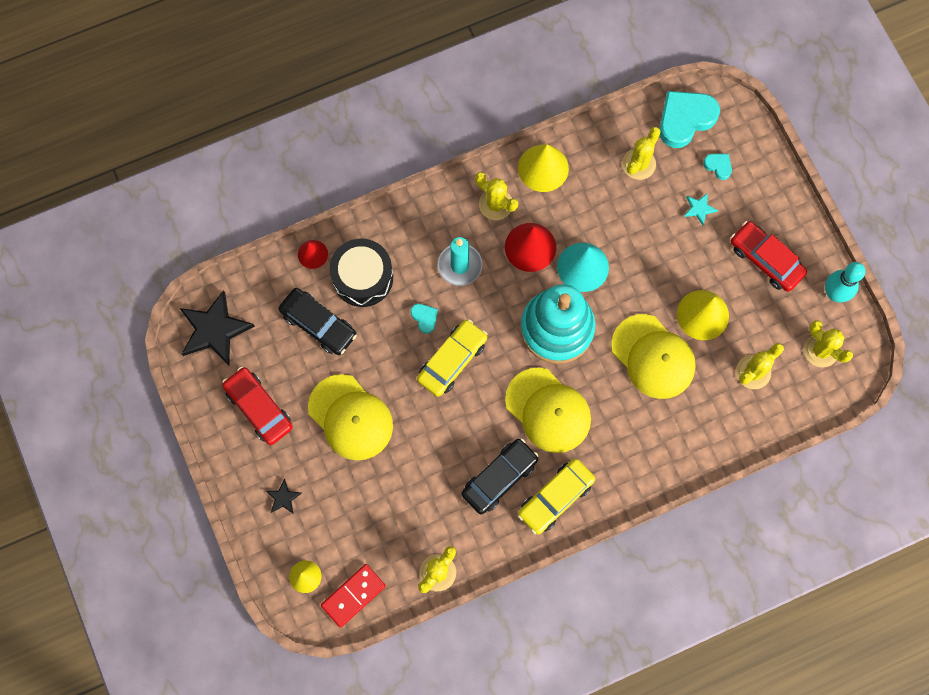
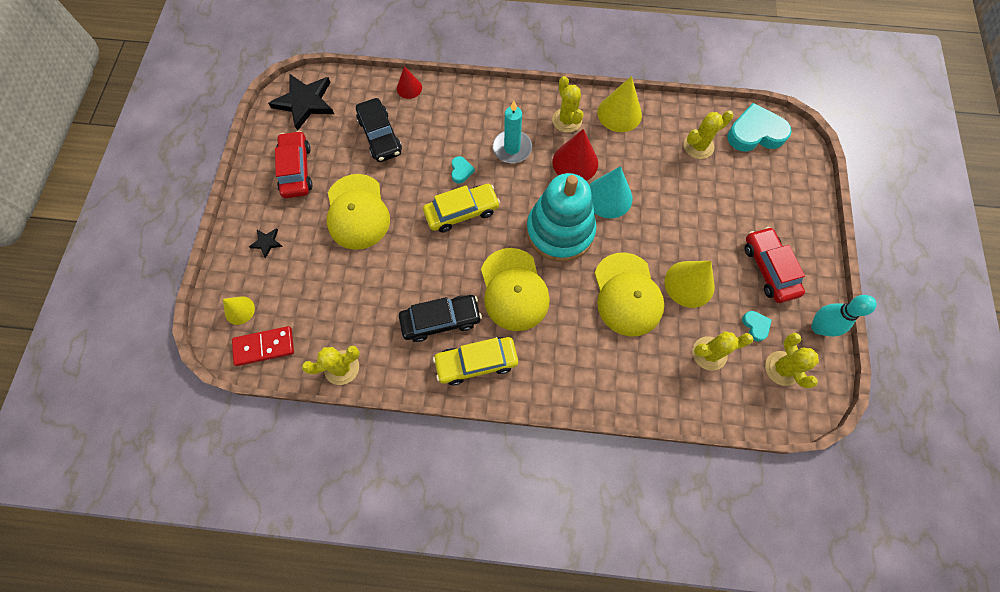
camera: 30 degrees right, 5 degrees down
black drum [330,239,393,307] -> none
turquoise star [684,193,718,225] -> none
turquoise heart [703,154,732,180] -> turquoise heart moved to [742,311,772,342]

